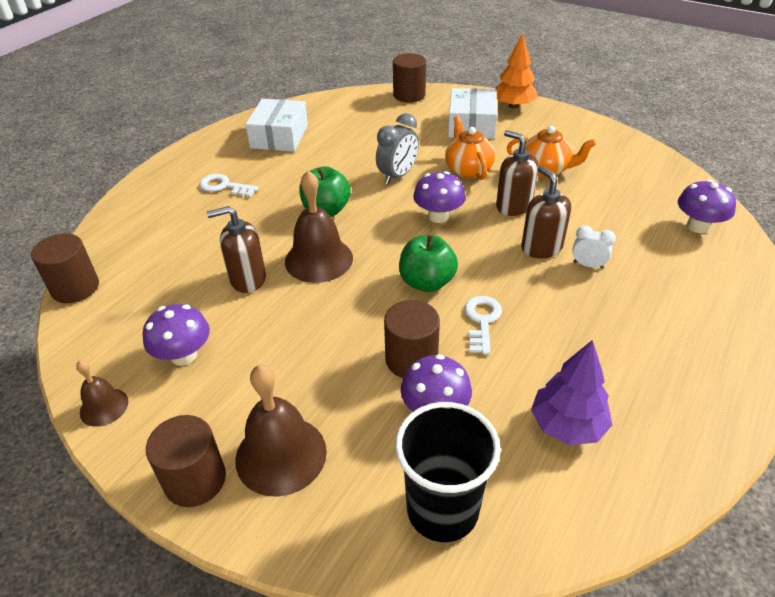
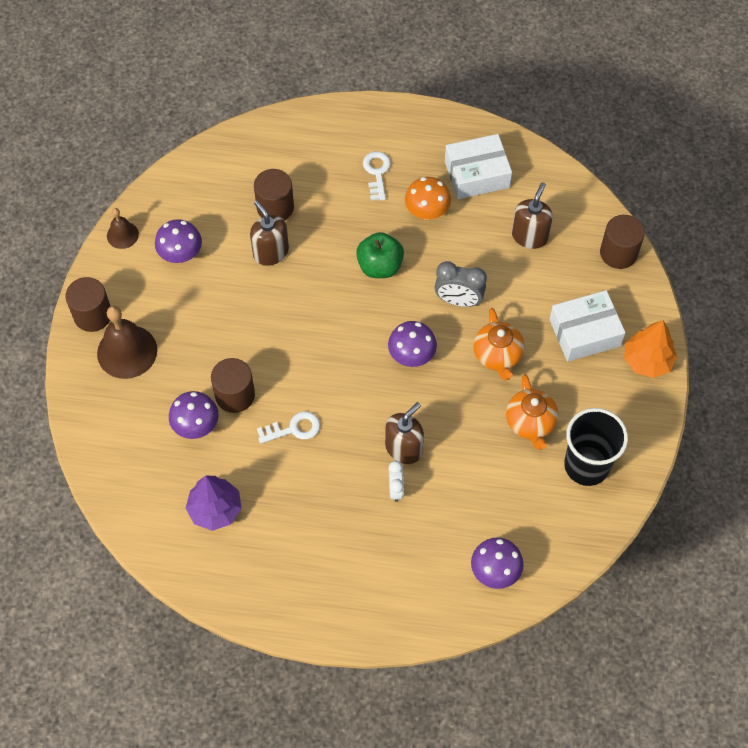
camera: 65 degrees right, 20 degrees up
brown cylinder [31,233,99,303] -> brown cylinder moved to [254,169,294,221]
brown bell [285,171,353,283] -> none
black cup [395,402,501,542] -> black cup moved to [564,408,628,486]
green apple [399,235,458,292] -> none
orange teapot [445,116,495,180] -> orange teapot turned 120 degrees clockwise [473,308,525,380]
brown soap dispenser [496,130,538,216] -> brown soap dispenser moved to [512,182,553,249]
none -> orange mushroom [405,177,451,220]

